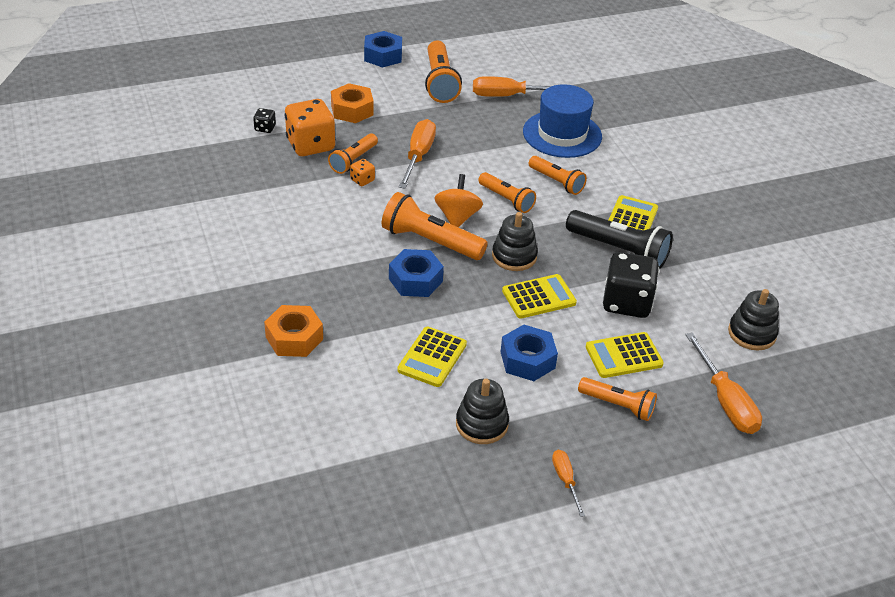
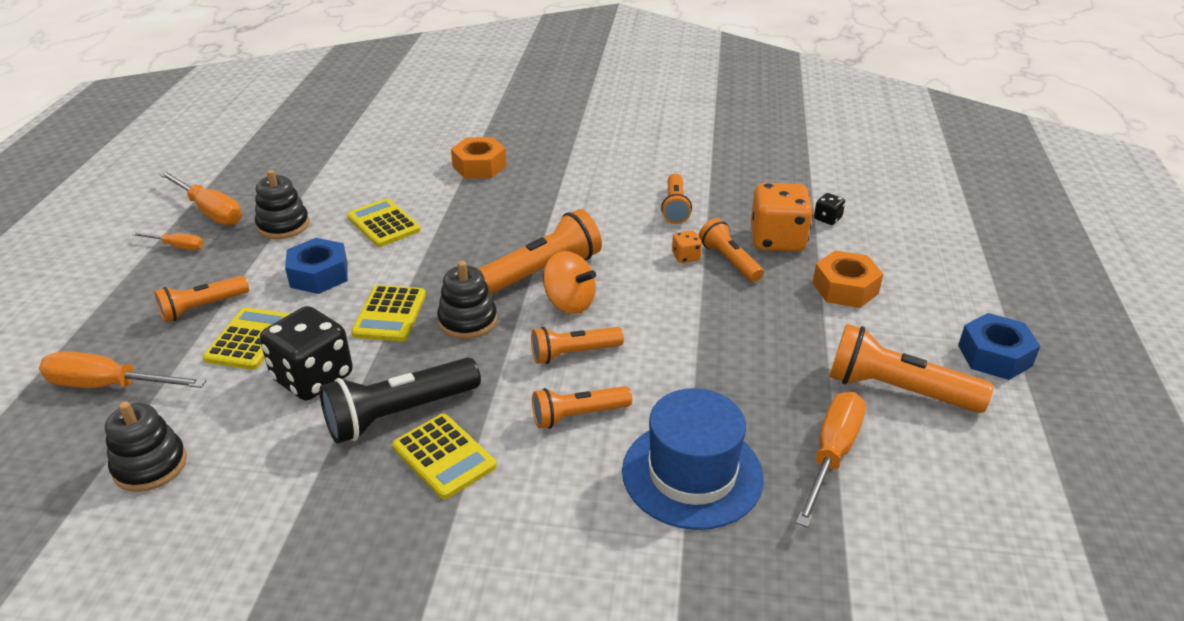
camera: 120 degrees right, 5 degrees down
blue nut [389,249,444,297] -> none
orange screwdriver [399,119,436,189] -> orange screwdriver moved to [158,171,242,225]
none -> orange flashlight [661,174,692,224]

